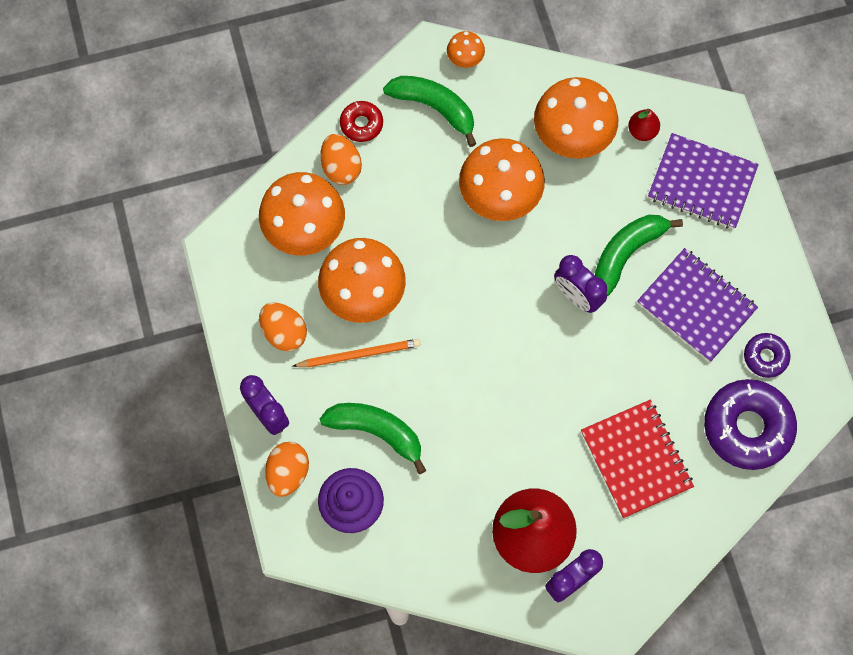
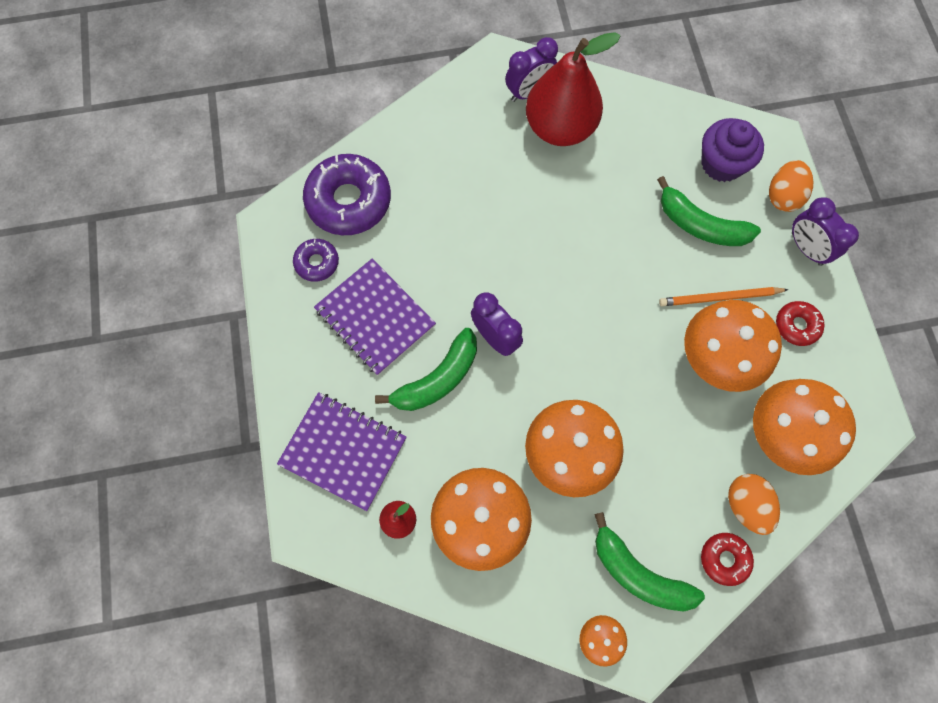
camera: 175 degrees left, 0 degrees up
orange egg [259,302,307,351] -> red donut [776,301,825,346]
red notebook [581,400,694,518] -> none

